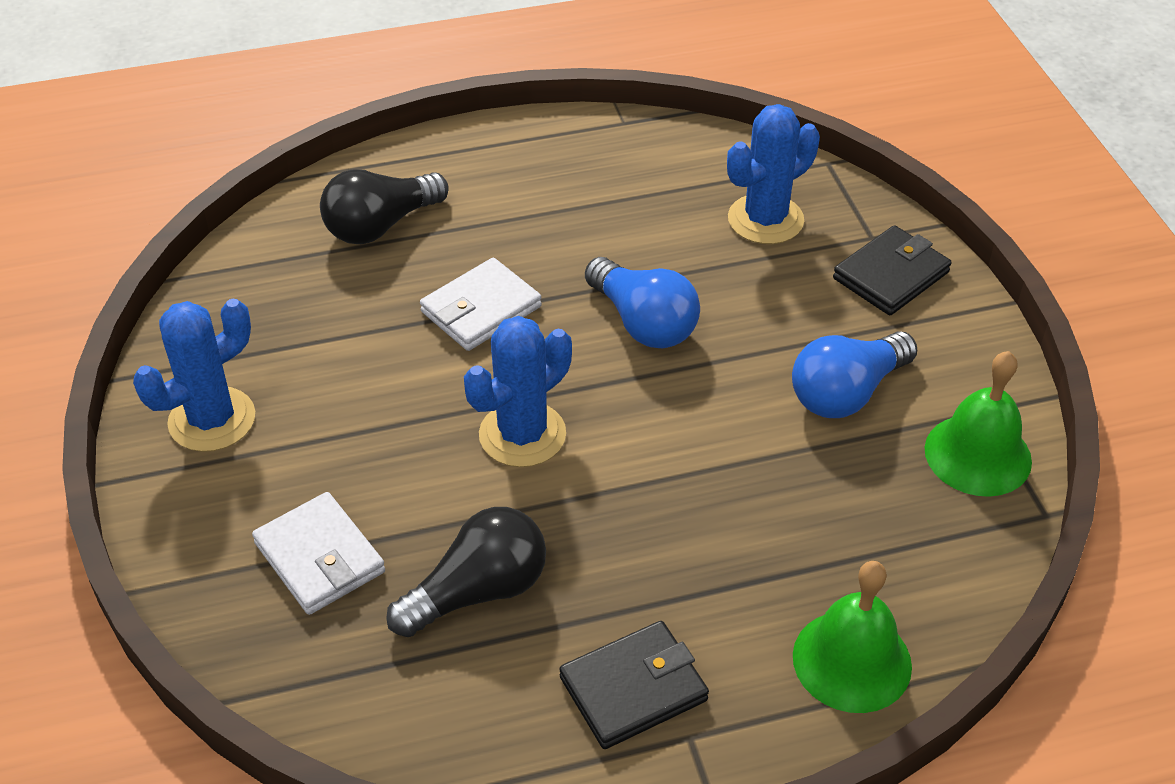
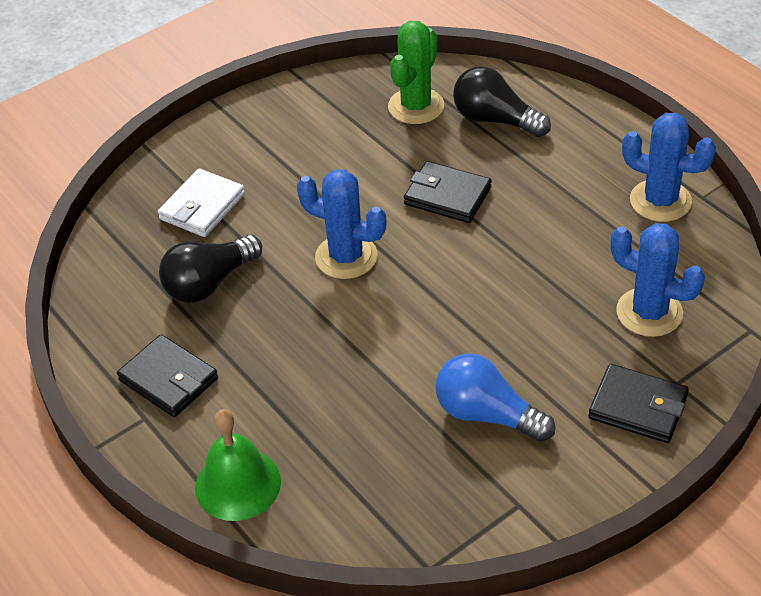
camera: 70 degrees right, 0 degrees up
blue cactus [133,299,255,452] -> blue cactus moved to [622,113,716,222]
black light bulb [386,507,546,637] -> black light bulb turned 105 degrees clockwise [159,235,262,303]
white wallet [420,258,542,351] -> black wallet [404,161,492,223]
blue light bulb [585,257,700,348] -> none
green bell [925,351,1032,497] -> none
none -> green cactus [388,21,444,124]

